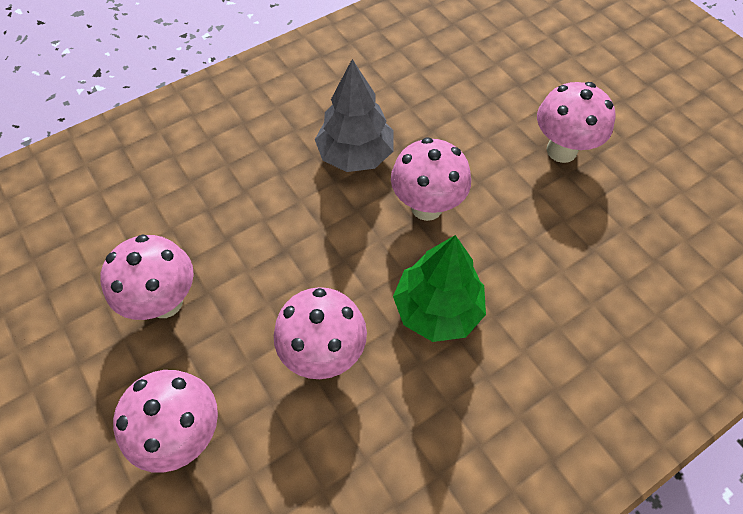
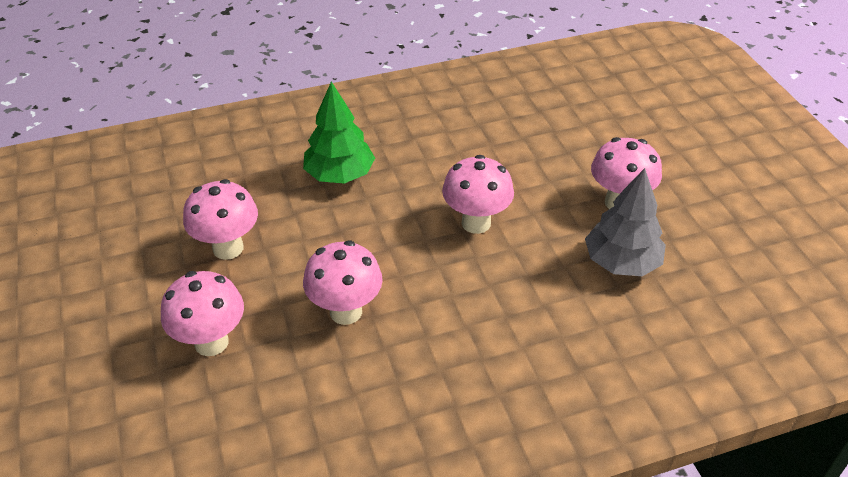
camera: 15 degrees right, 15 degrees down
grey tree [315,59,393,172] -> grey tree moved to [585,168,666,276]
green tree [393,235,486,342] -> green tree moved to [303,82,375,184]

